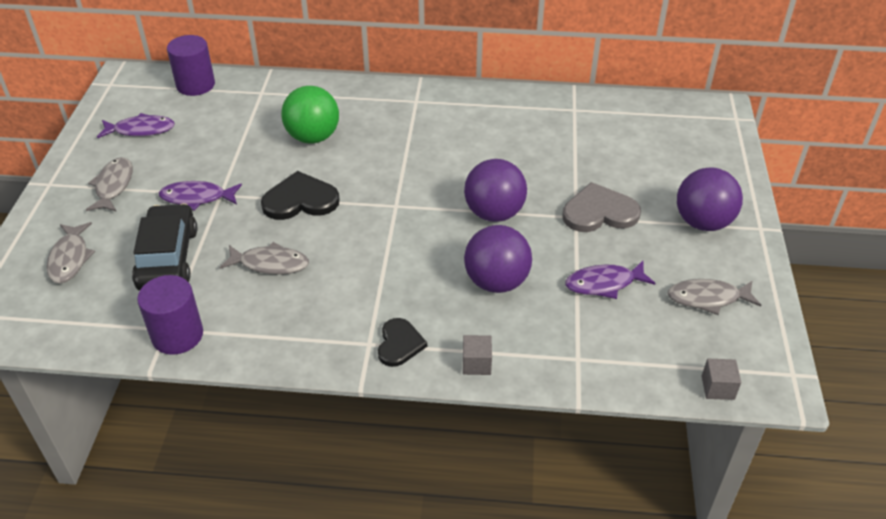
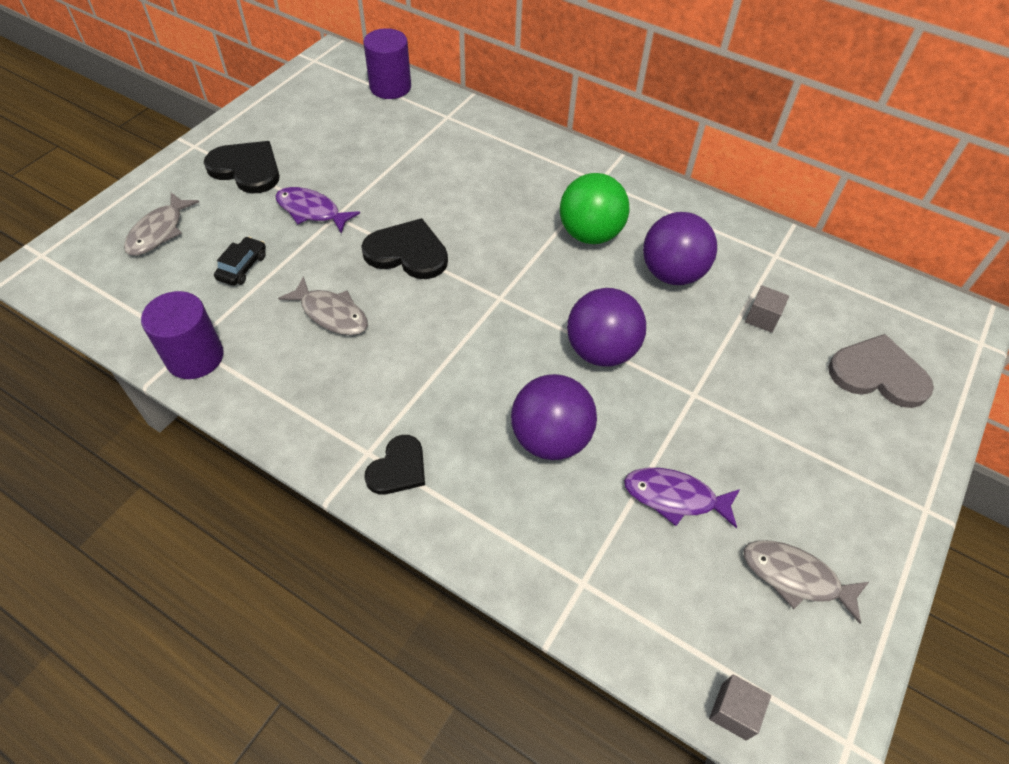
camera: 25 degrees right, 10 degrees up
grey fish [86,157,133,212] -> black heart [204,141,280,193]
purple fish [97,113,175,138] -> none
black car [132,203,197,291] -> black car [214,237,266,286], size x0.49
green ball [281,86,339,144] -> green ball moved to [560,173,630,244]
grey cube [463,335,492,375] -> grey cube moved to [745,285,789,333]
grey heart [562,182,641,232] -> grey heart moved to [828,334,934,408]
purple ball [677,167,743,231] -> purple ball moved to [643,212,717,285]

